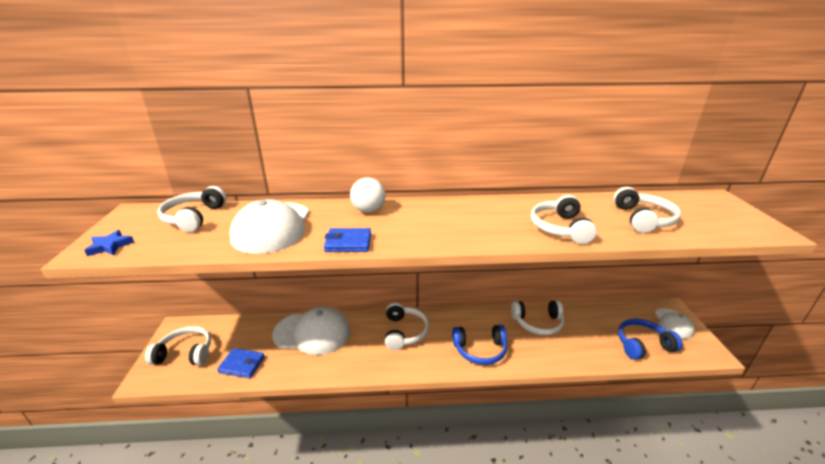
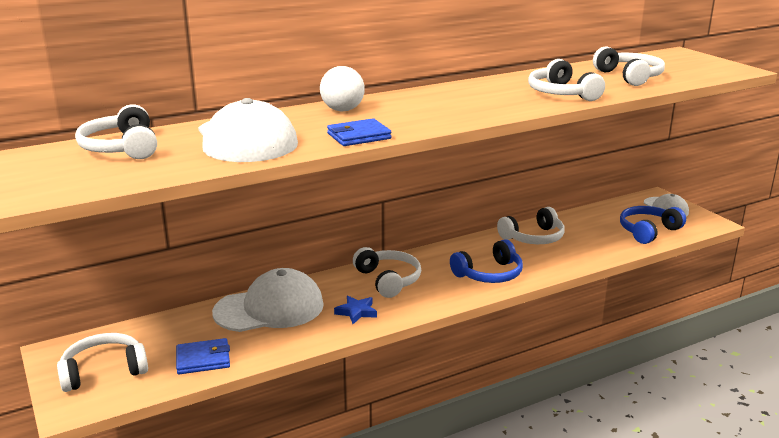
camera: 25 degrees left, 5 degrees down
blue star [84,230,134,256] -> blue star moved to [334,296,377,324]

